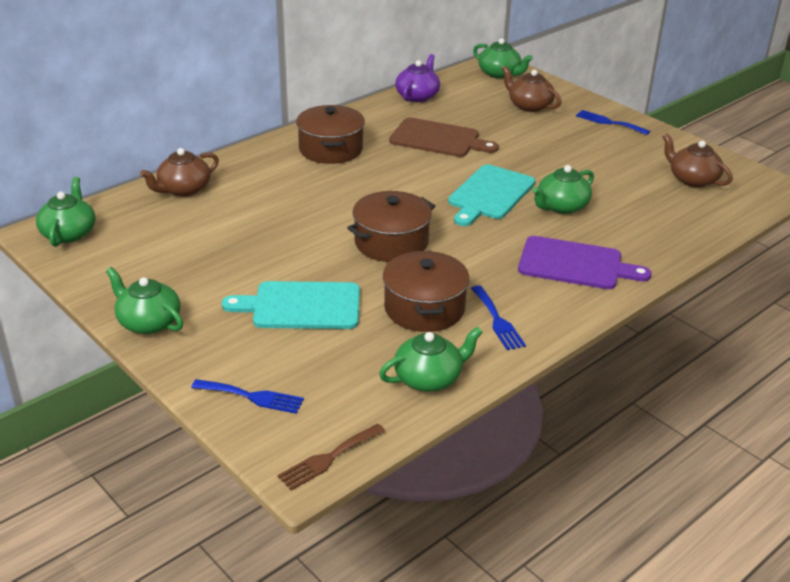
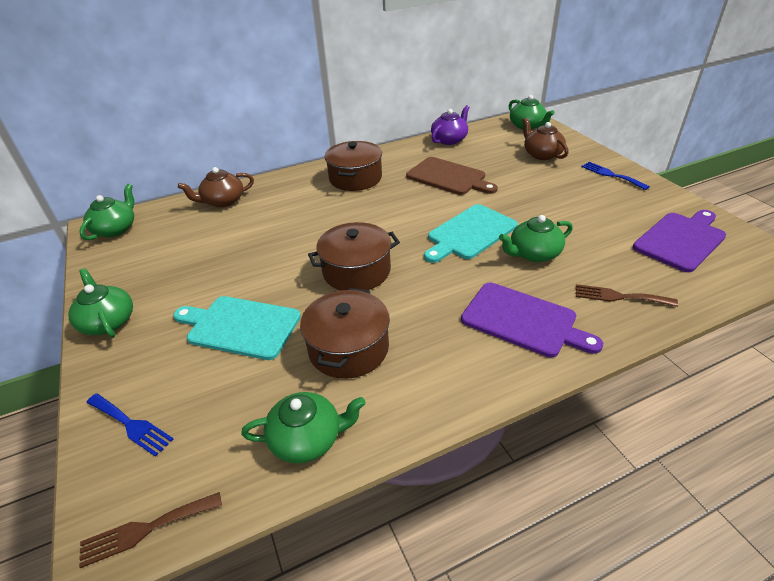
camera: 20 degrees right, 5 degrees up
blue fork [471,285,526,350] -> none
brown teapot [662,133,733,188] -> purple cutting board [633,210,726,272]
none -> brown fork [576,284,678,307]

